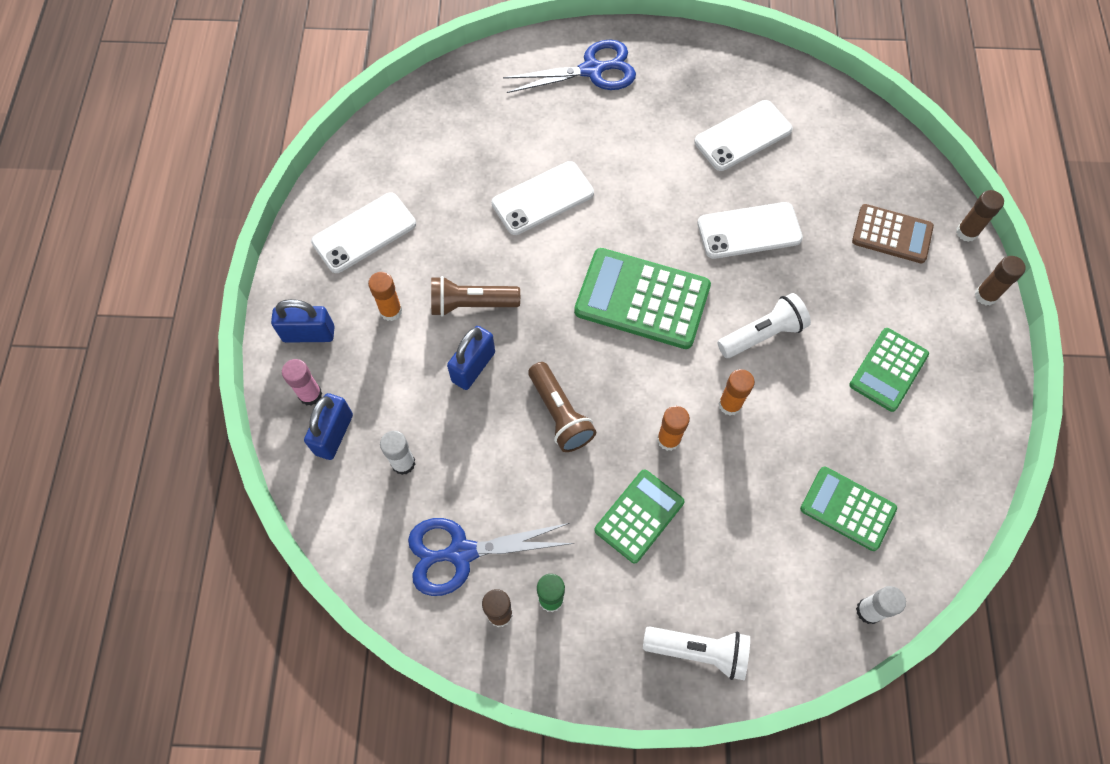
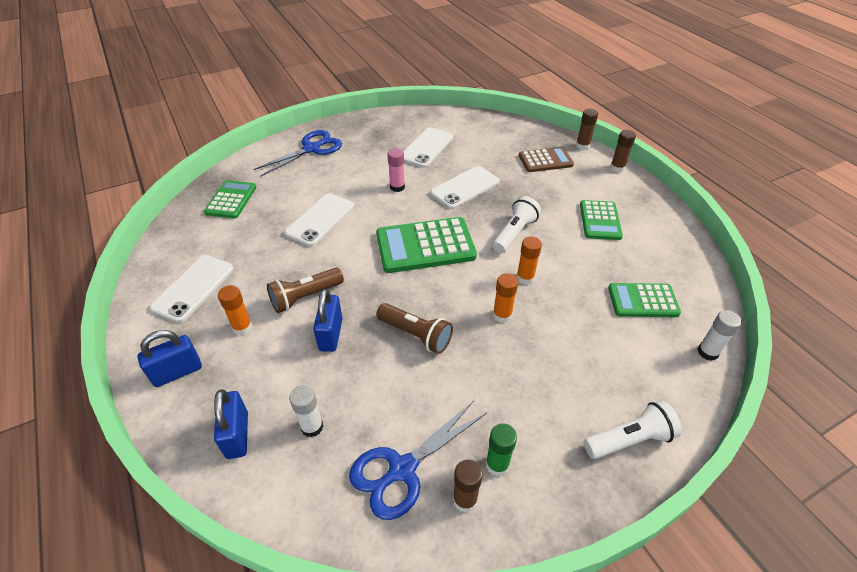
camera: 30 degrees left, 20 degrees down
pink glue stick [282,359,322,405] -> pink glue stick moved to [387,148,405,192]
green calculator [594,469,685,563] -> green calculator moved to [204,180,256,218]

